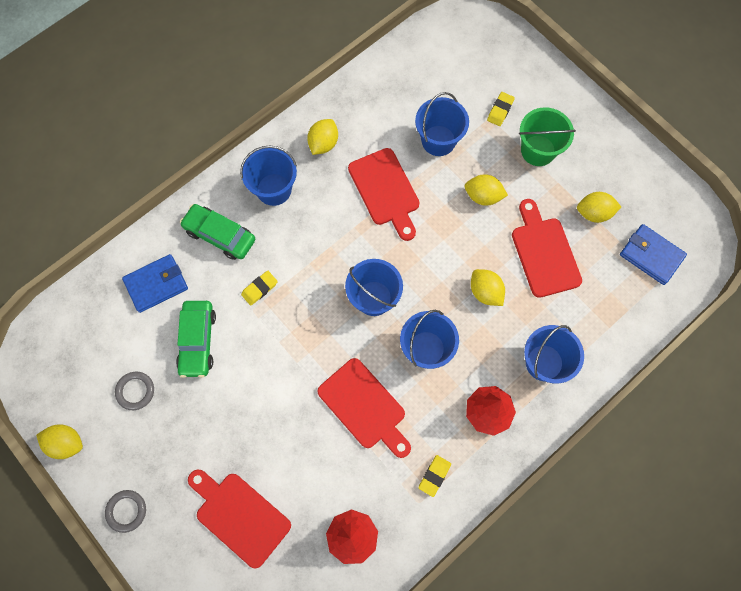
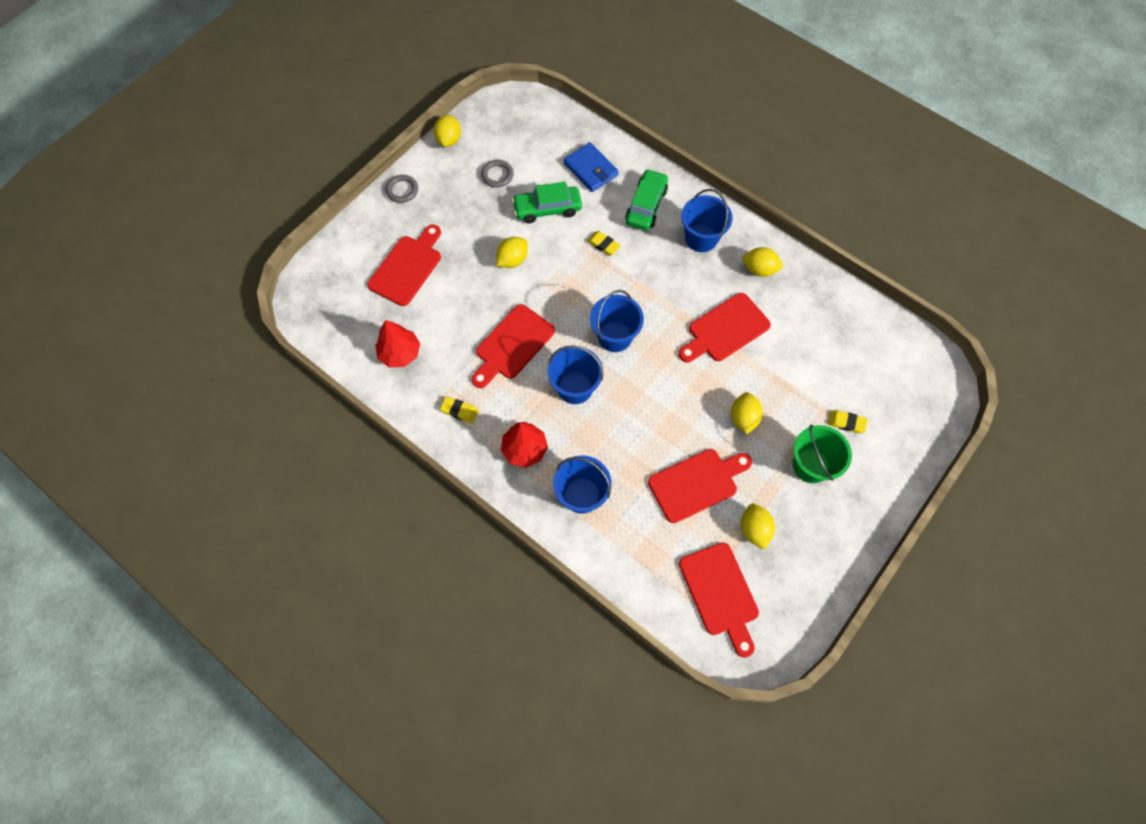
camera: 80 degrees right, 5 degrees down
blue bucket [415,92,469,156] -> none
yellow lemon [471,269,505,306] -> yellow lemon moved to [496,237,528,268]
blue wallet [620,224,687,285] -> red cutting board [679,542,759,658]

